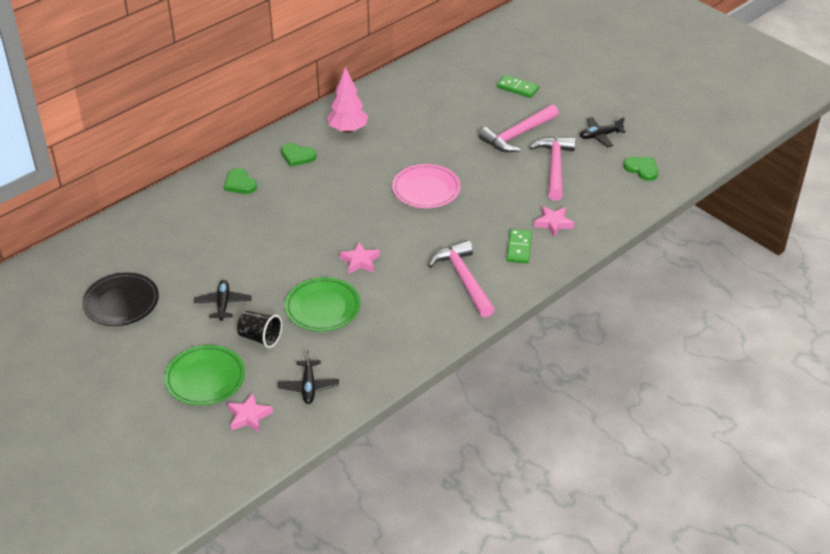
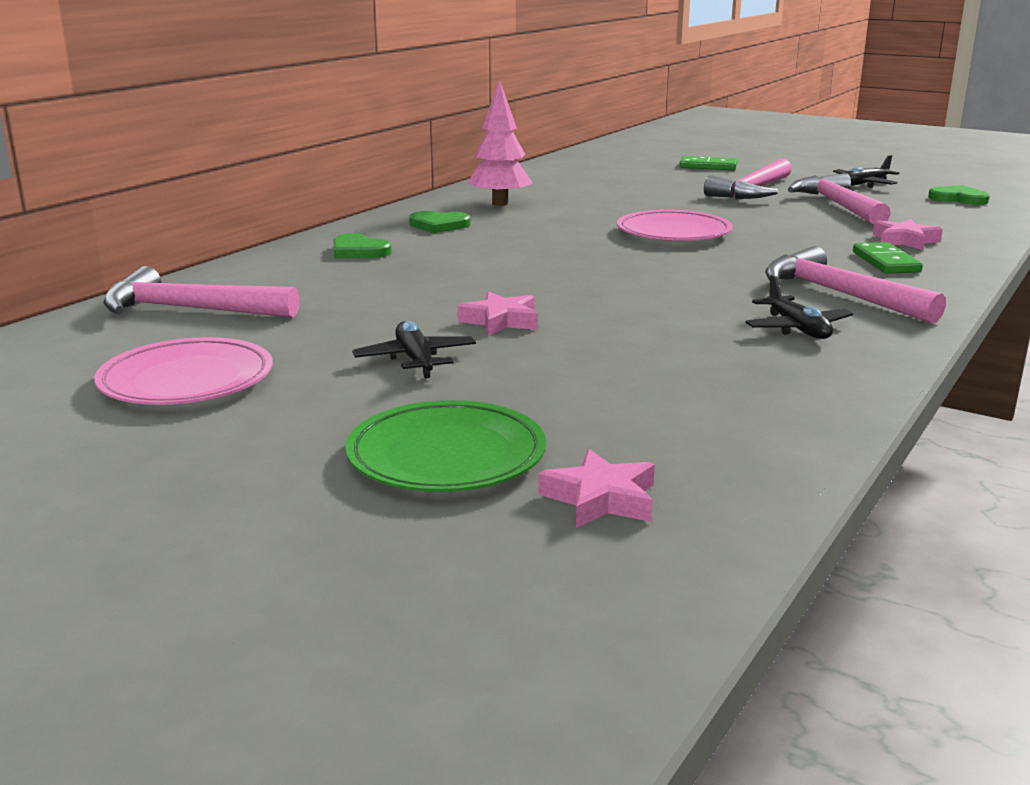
camera: 15 degrees left, 20 degrees down
black plate [82,272,159,326] -> pink plate [94,337,273,405]
black cup [237,311,282,348] -> none
black plane [278,350,339,404] -> black plane moved to [746,275,853,339]
green plate [285,277,361,332] -> none
pink star [339,242,380,274] -> pink star moved to [457,291,538,336]
none -> pink hammer [103,266,299,318]

